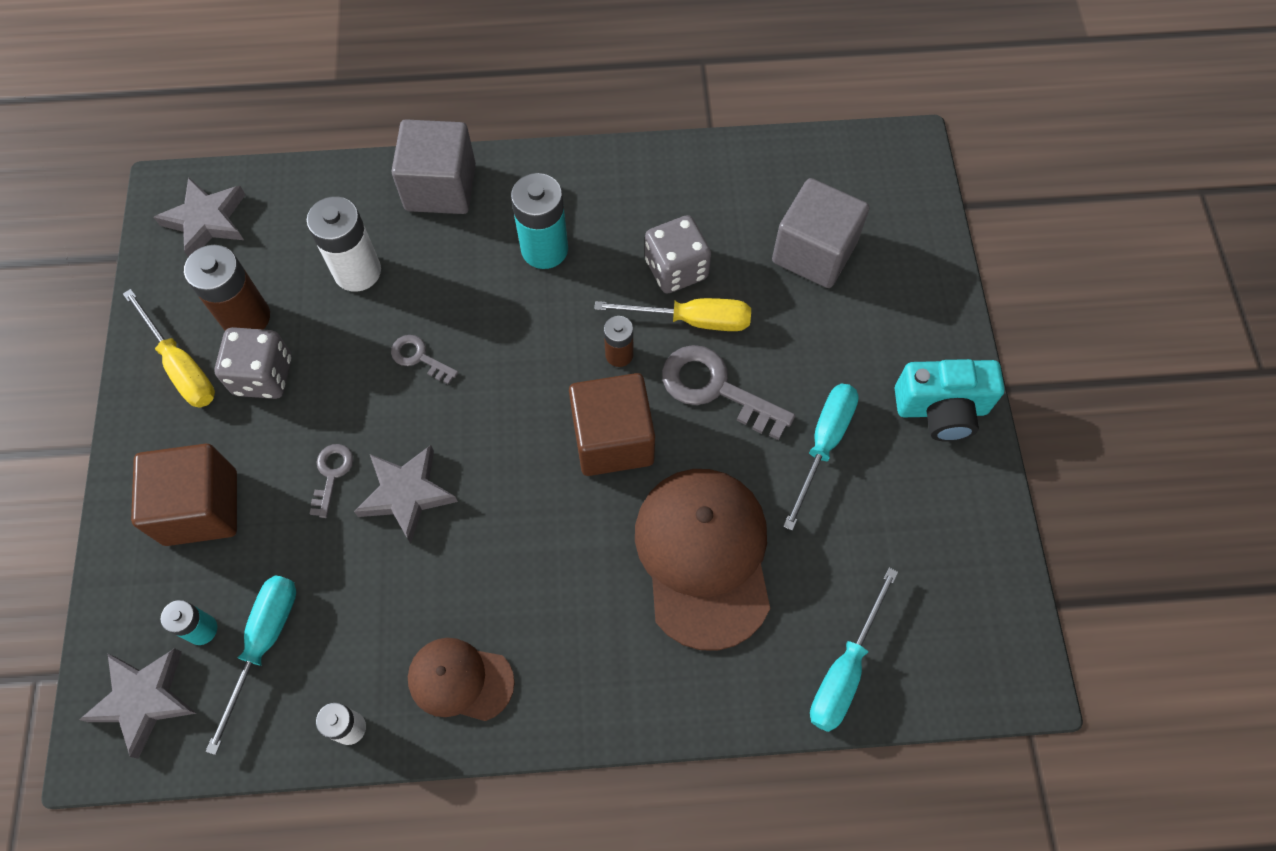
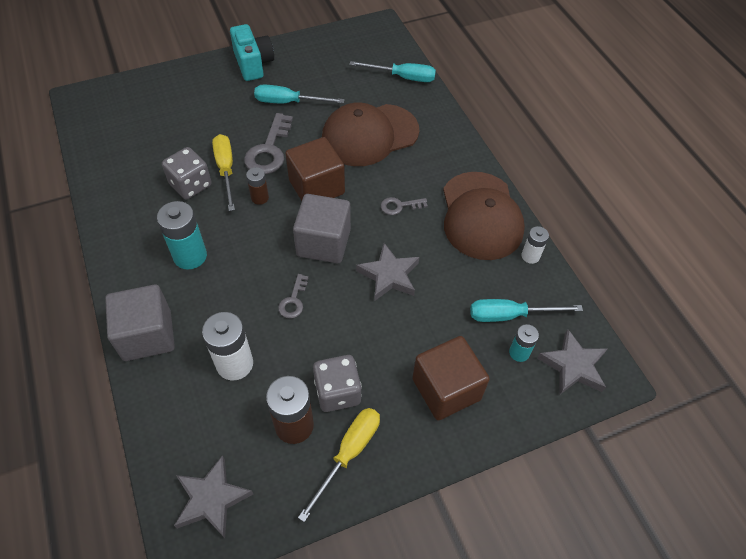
camera: 110 degrees left, 10 degrees down
grey key [310,444,354,518] -> grey key moved to [381,197,428,215]
brown cap [408,638,515,721] -> brown cap [443,172,525,260], size x1.80
grey cube [772,178,869,288] -> grey cube moved to [293,194,351,263]

